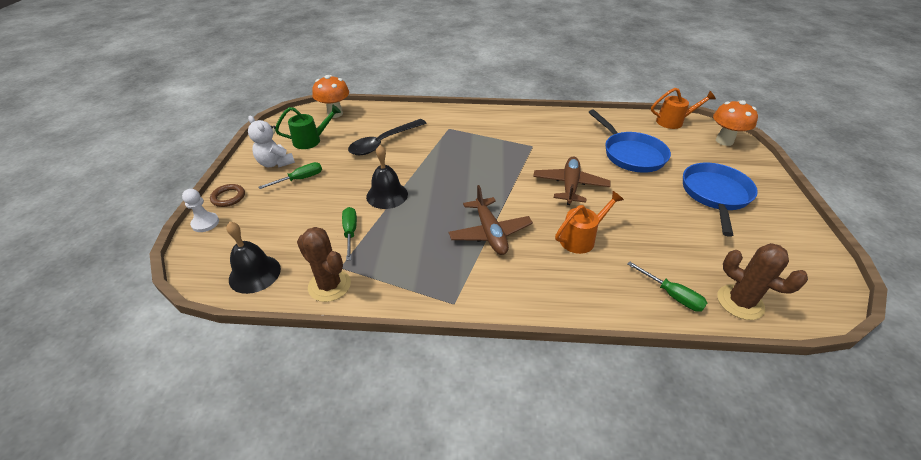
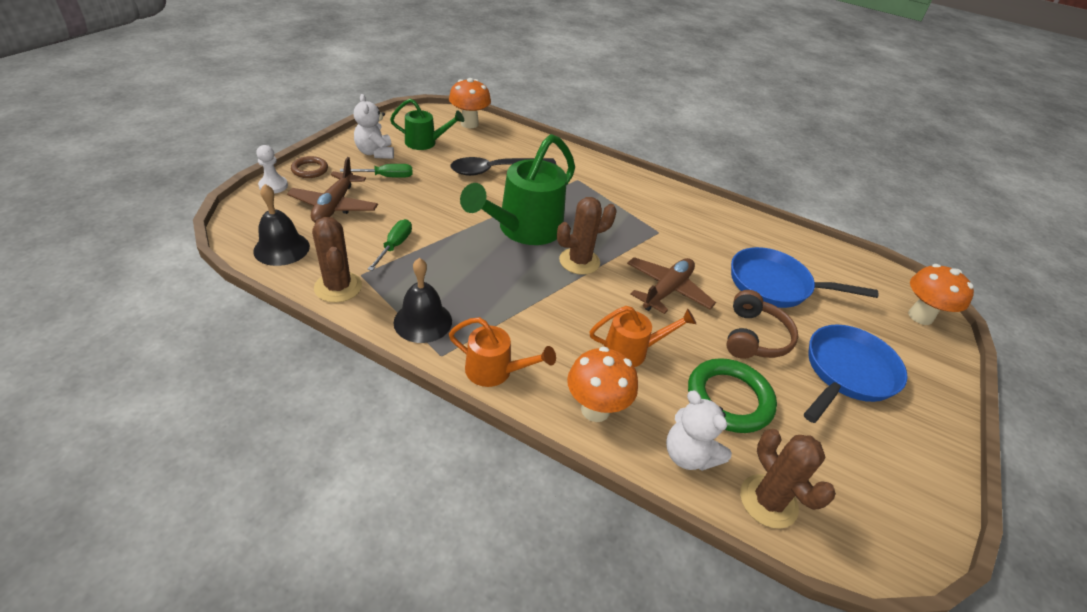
camera: 20 degrees right, 0 degrees up
black bell [366,145,408,209] -> black bell moved to [393,258,452,343]
brown plane [449,185,533,255] -> brown plane moved to [287,157,378,222]
blue pan [589,110,671,173] -> blue pan turned 105 degrees clockwise [731,247,879,308]
green screwdriver [627,262,707,312] -> white teddy bear [666,390,732,471]
orange watering can [651,88,716,129] -> orange watering can moved to [449,317,556,387]
none -> green watering can [460,134,575,245]
none -> brown cactus [557,197,617,275]
none -> orange mushroom [567,347,638,422]
none -> green ring [688,358,777,433]
none -> brown headphones [726,290,798,359]

